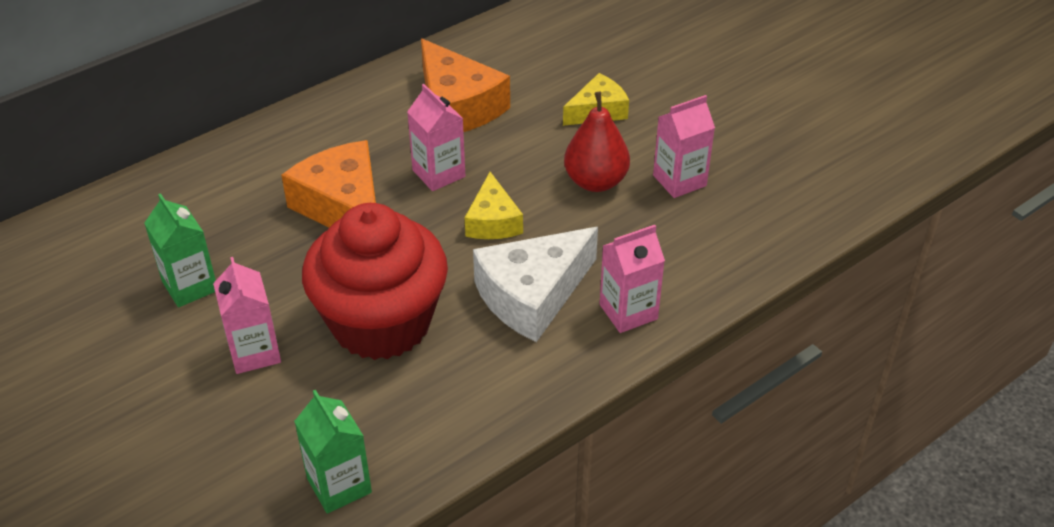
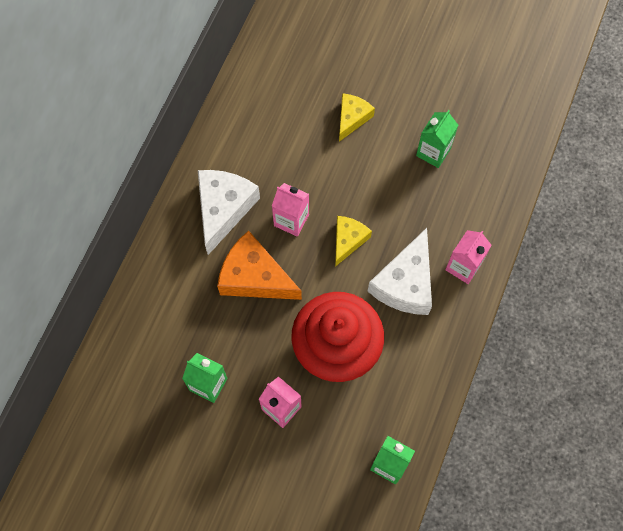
camera: 30 degrees left, 25 degrees up
orange cheese [421,38,510,132] -> none
yellow cheese [465,172,523,239] -> yellow cheese turned 120 degrees counterclockwise [335,216,372,267]
red pear [564,92,630,192] -> none
pink carton [653,95,715,198] -> green carton [416,110,458,168]
none -> white cheese [198,170,260,255]

